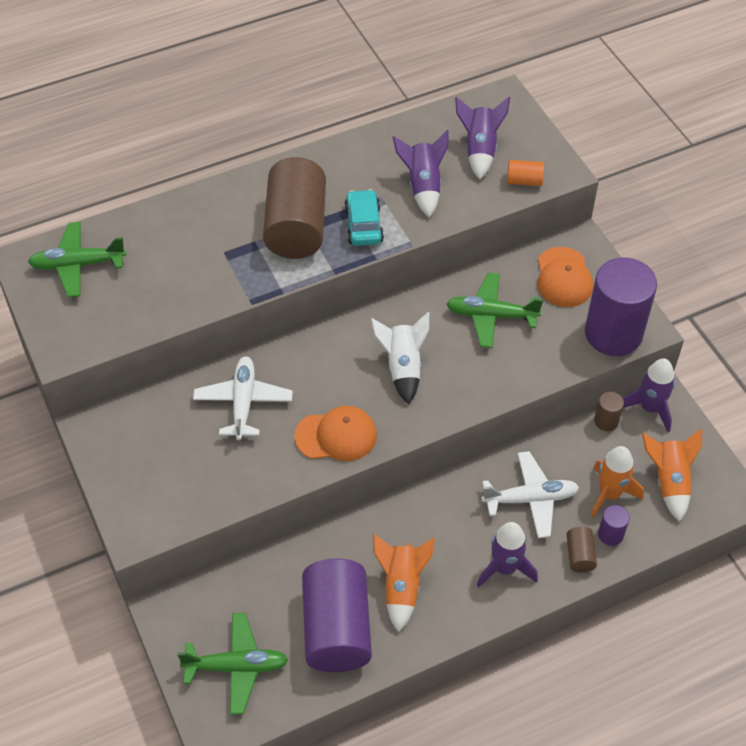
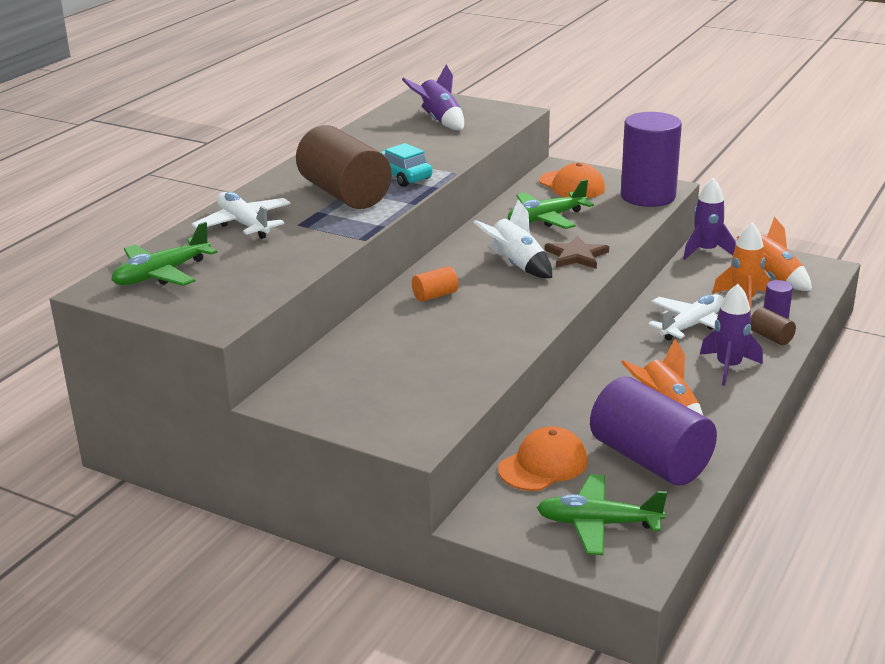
camera: 35 degrees left, 25 degrees down
green plane [177,613,288,715] -> green plane turned 135 degrees counterclockwise [537,474,667,555]
white plane [193,356,293,440] -> white plane moved to [192,192,291,239]
orange cap [294,406,377,461] -> orange cap moved to [498,426,588,491]
purple rocket [393,130,449,218] -> none
orange cylinder [507,160,544,186] -> orange cylinder moved to [412,266,458,302]
brown cylinder [594,392,624,431] -> none
none -> brown star [545,235,609,269]

